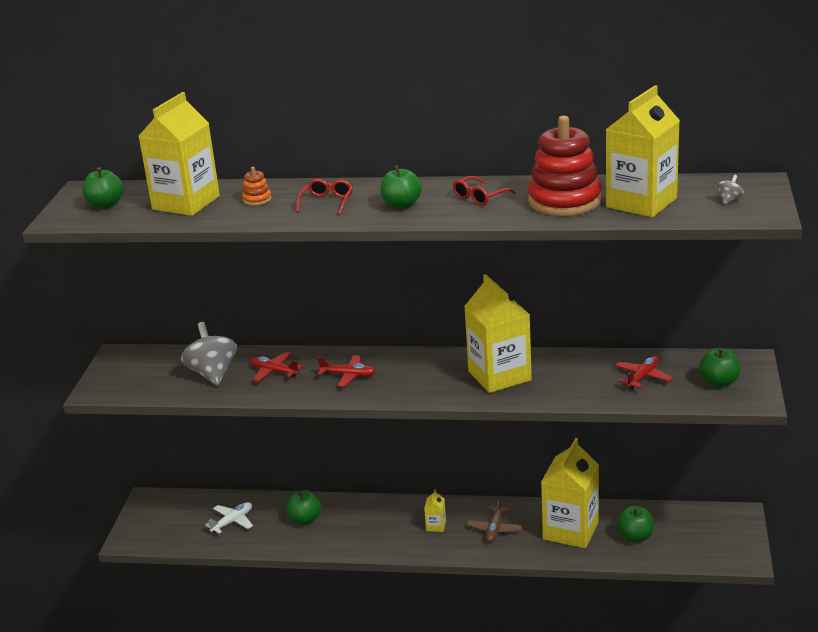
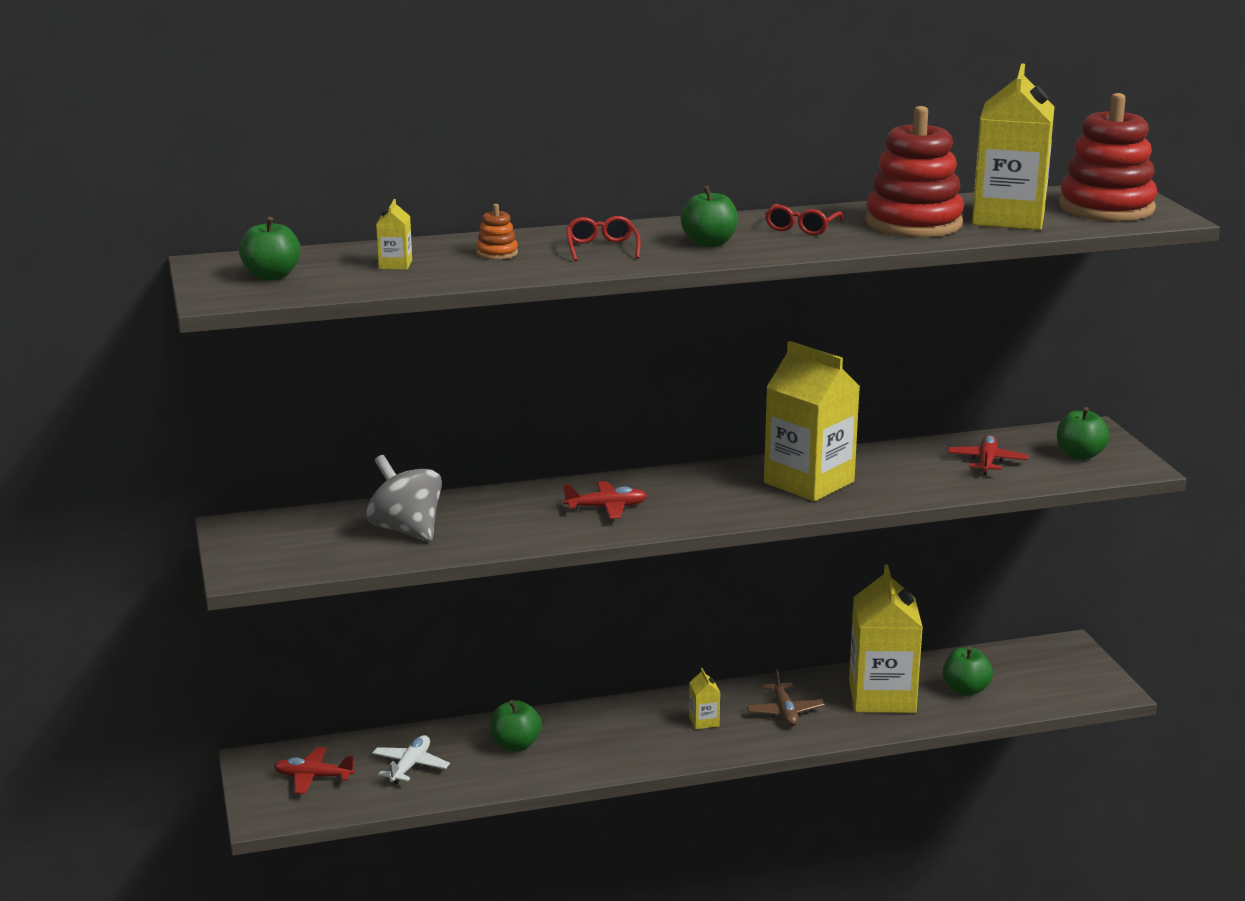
camera: 25 degrees left, 5 degrees down
yellow carton [139,92,220,216] -> yellow carton [376,199,412,270], size x0.40
red plane [250,352,303,382] -> red plane moved to [274,747,355,794]
grey spinning top [717,175,744,205] -> red stacking toy [1059,93,1157,221]

